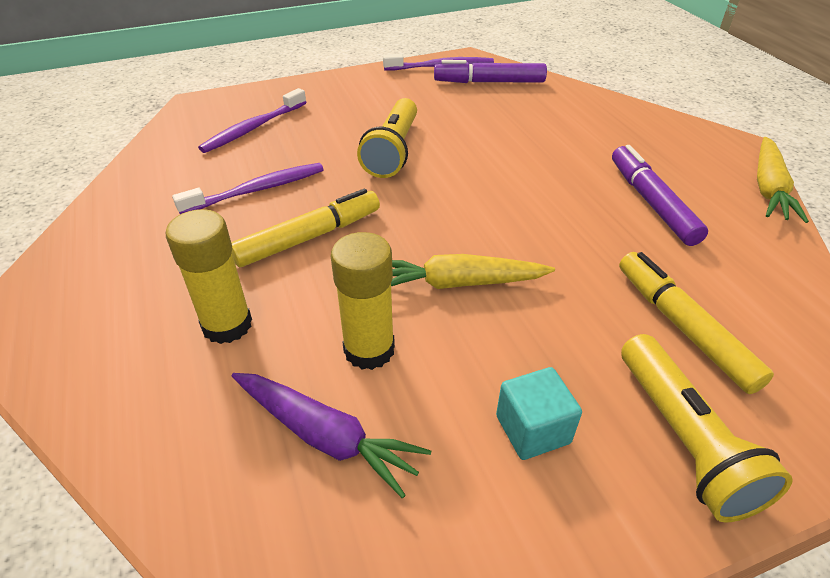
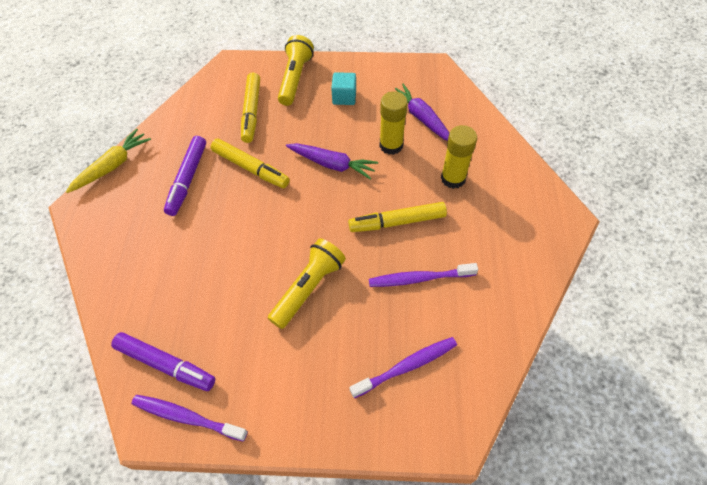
camera: 155 degrees left, 15 degrees up
yellow carrot [391,254,555,289] -> purple carrot [286,143,378,180]
none -> yellow marker [211,138,290,188]

